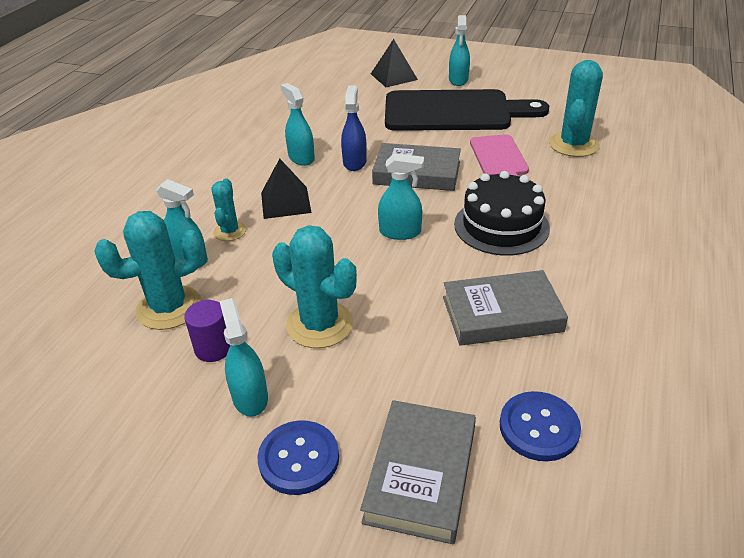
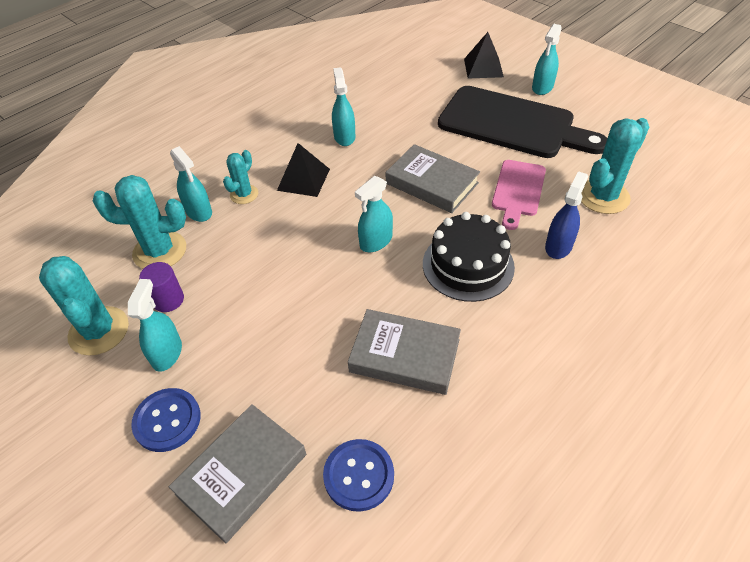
camera: 25 degrees right, 10 degrees up
turquoise cactus [272,225,357,348] -> turquoise cactus moved to [39,256,129,356]
blue spray bottle [341,86,367,171] -> blue spray bottle moved to [545,171,588,259]
turquoise spray bottle [378,153,424,240] -> turquoise spray bottle turned 105 degrees clockwise [355,176,393,252]

